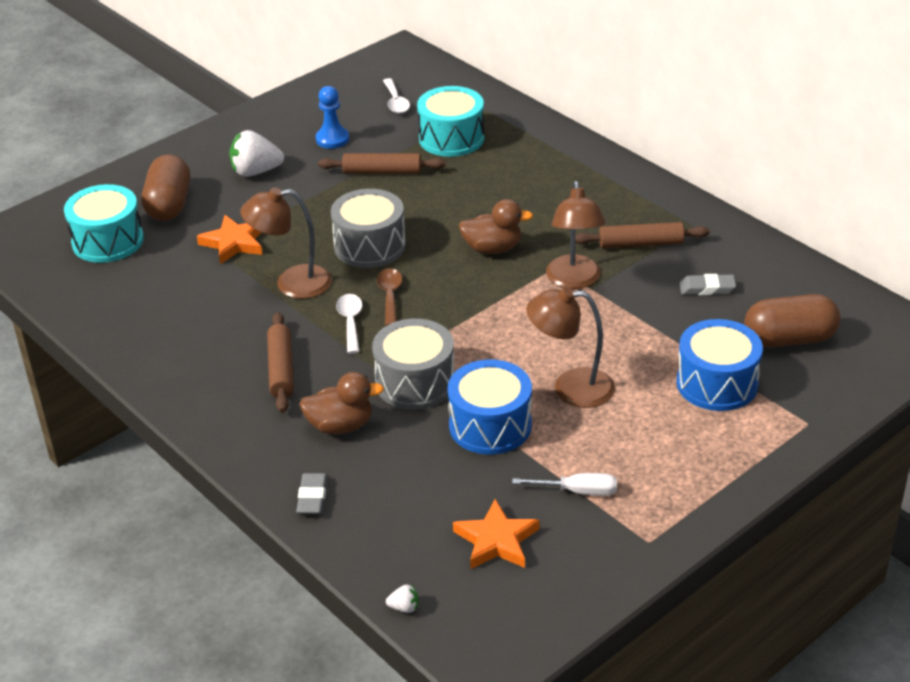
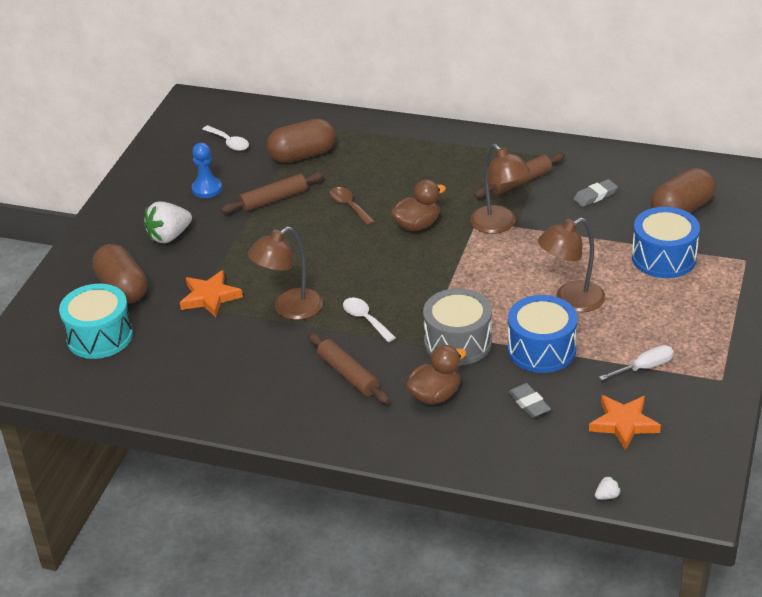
camera: 30 degrees left, 0 degrees up
grey eraser [296,473,327,514] -> grey eraser moved to [508,383,551,418]
grey drum [331,189,406,268] -> none
brown spoon [377,268,402,326] -> brown spoon moved to [330,187,375,226]
turquoise drum [417,86,484,157] -> brown capsule [267,119,335,163]

